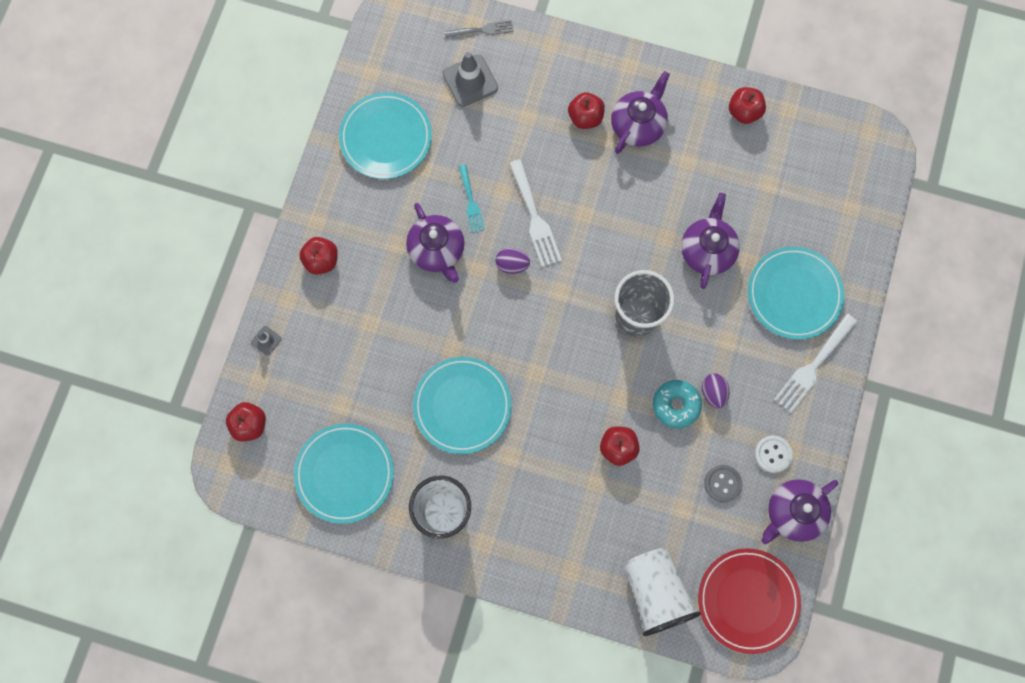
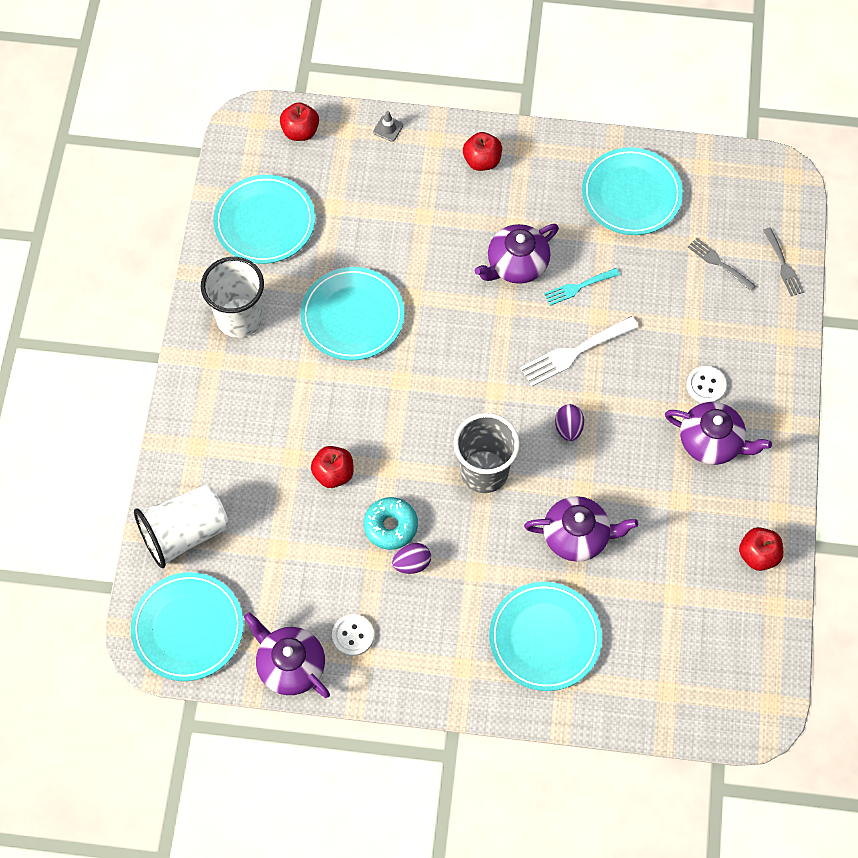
camera: 80 degrees right, 10 degrees down
grey traffic cone [443,52,498,107] -> grey fork [688,238,756,291]
purple egg [496,248,530,274] -> purple egg moved to [555,404,584,441]
red apple [568,92,605,129] -> white button [686,366,727,403]
red plate [698,548,801,654] -> turquoise plate [131,572,244,681]
grey button [704,465,742,502] -> none
white fork [774,314,857,413] -> none

